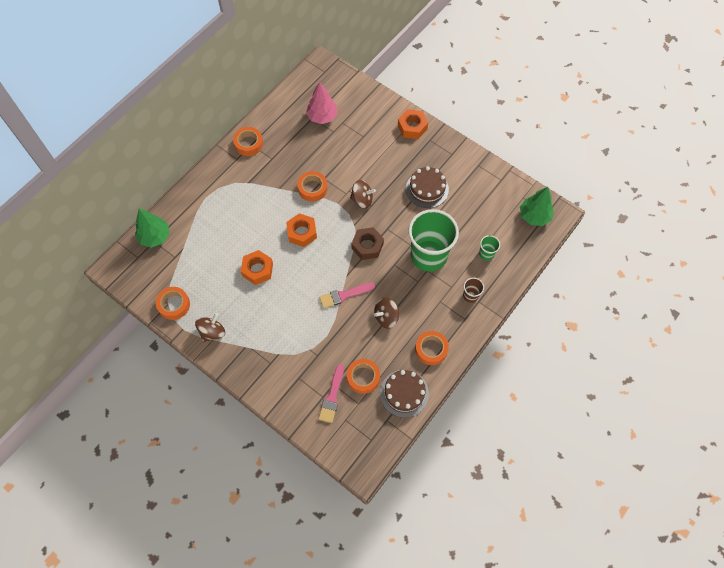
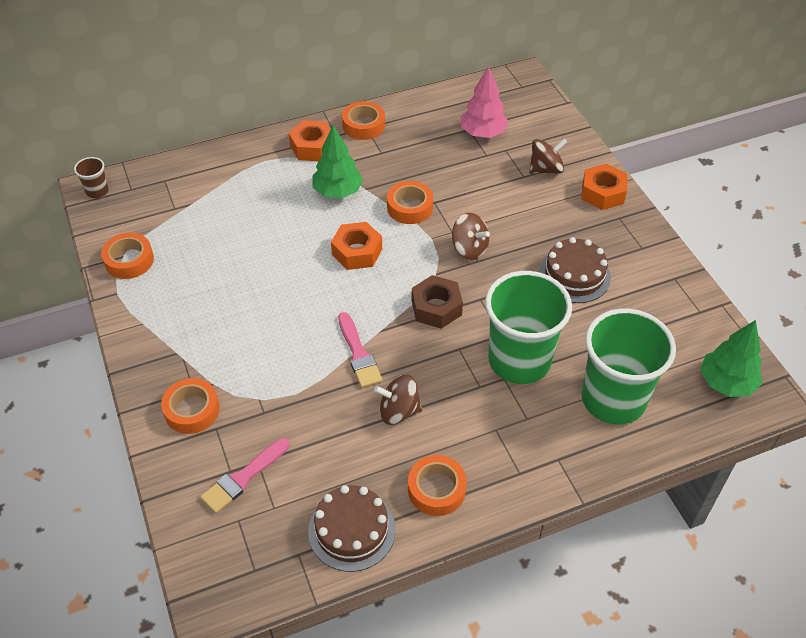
camera: 30 degrees right, 15 degrees down
green tree [135,209,169,248] -> green tree moved to [312,125,363,198]
brown spinning top [195,313,225,342] -> brown spinning top moved to [529,138,567,174]
orange nut [241,250,273,285] -> orange nut moved to [289,120,331,161]
pink brush [319,282,375,308] -> pink brush turned 120 degrees counterclockwise [338,312,382,388]
orange tape [347,359,380,394] -> orange tape moved to [161,378,220,434]
brown cup [463,278,484,303] -> brown cup moved to [74,157,109,198]
green cup [479,235,500,261] -> green cup [581,309,676,424], size x2.40

